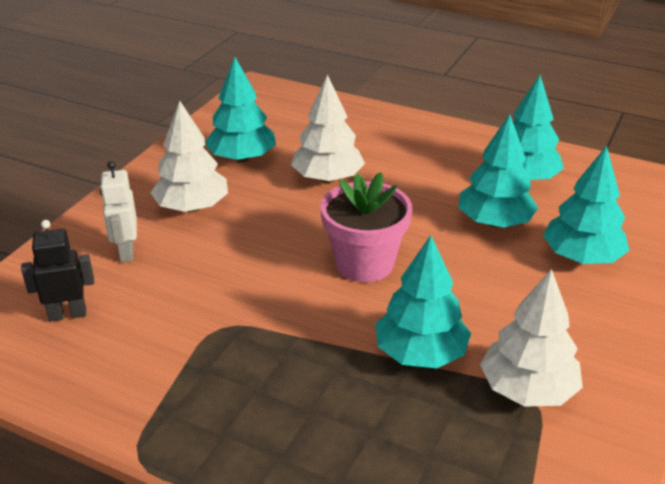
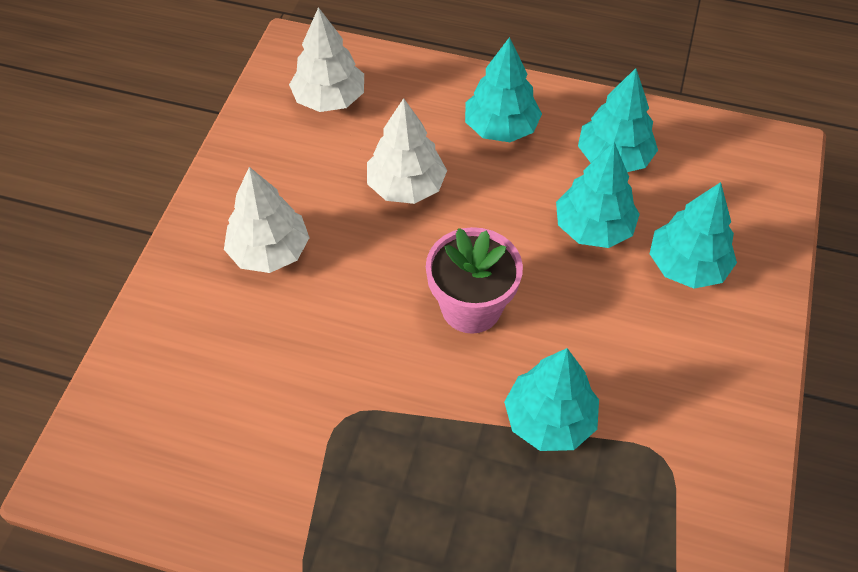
camera: 10 degrees left, 20 degrees up
black robot [21,220,94,322] -> none
white robot [100,161,137,262] -> none
turquoise tree [205,57,276,162] -> turquoise tree moved to [465,37,542,142]
white tree [480,269,583,407] -> white tree moved to [289,7,364,112]

